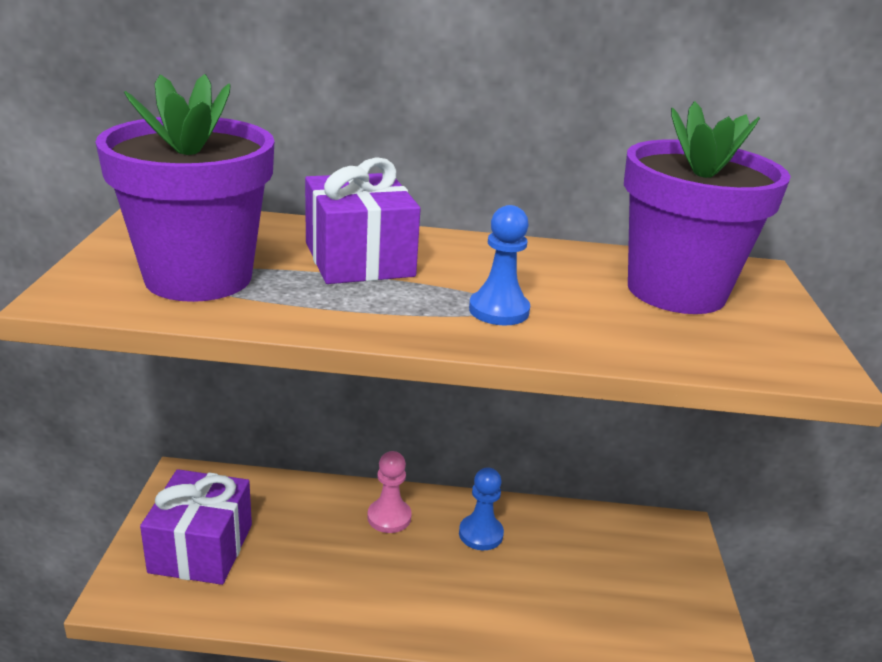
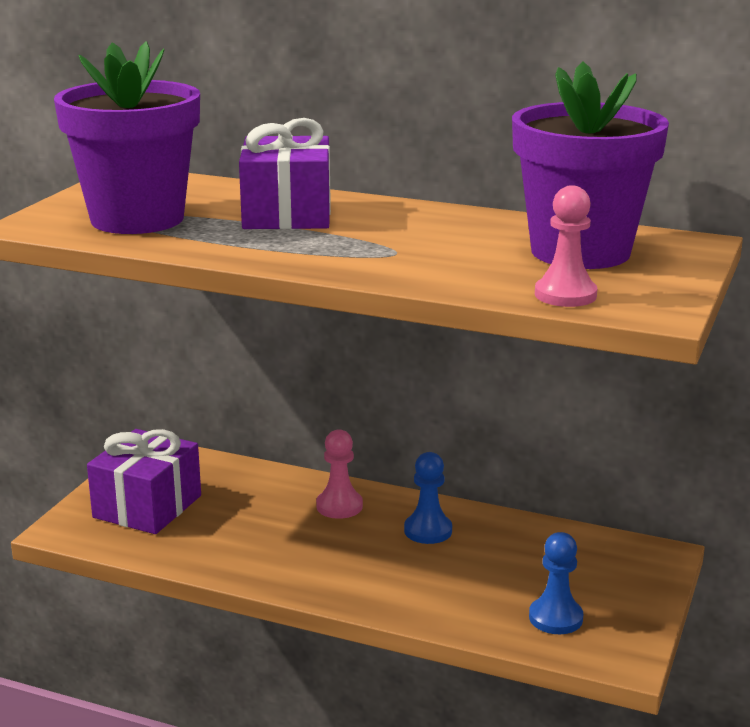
camera: 20 degrees right, 5 degrees down
blue pawn [469,205,530,325] -> blue pawn moved to [529,532,583,634]
none -> pink pawn [535,185,597,307]

